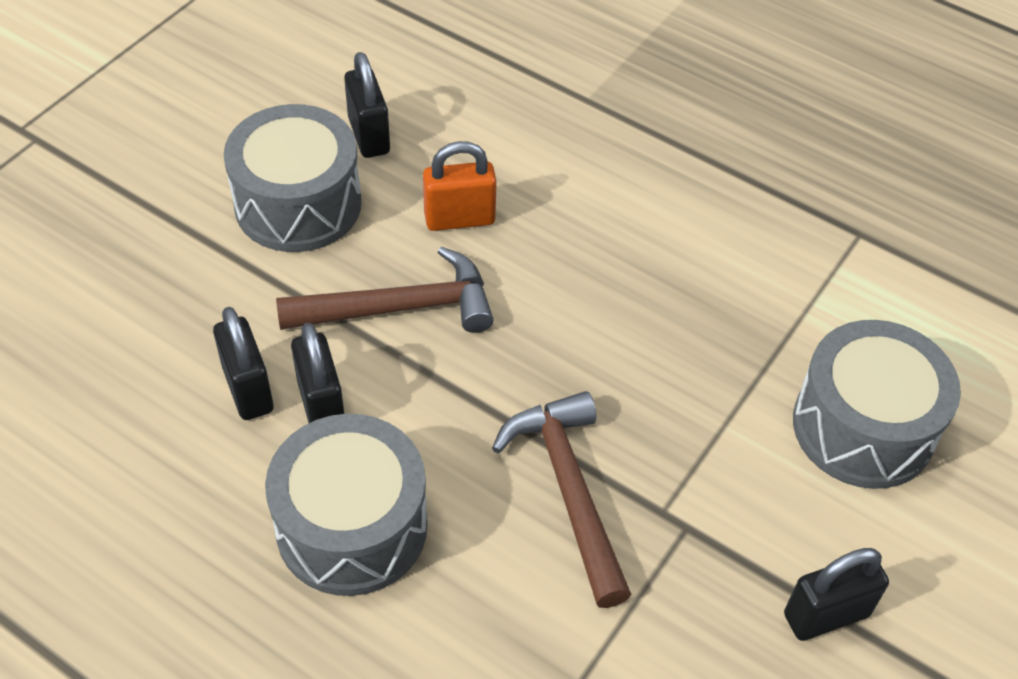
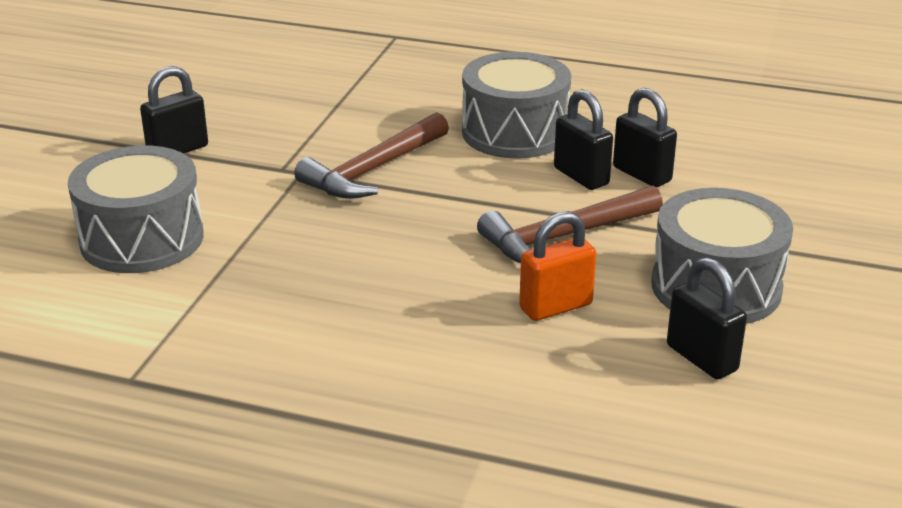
camera: 165 degrees right, 20 degrees down
brown hammer [492,391,632,608] -> brown hammer turned 75 degrees clockwise [294,112,449,199]

